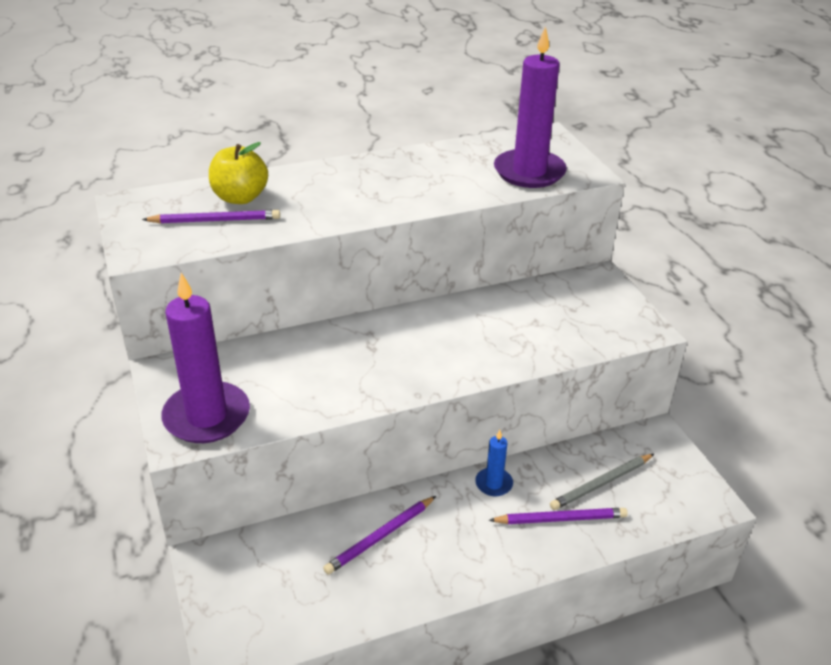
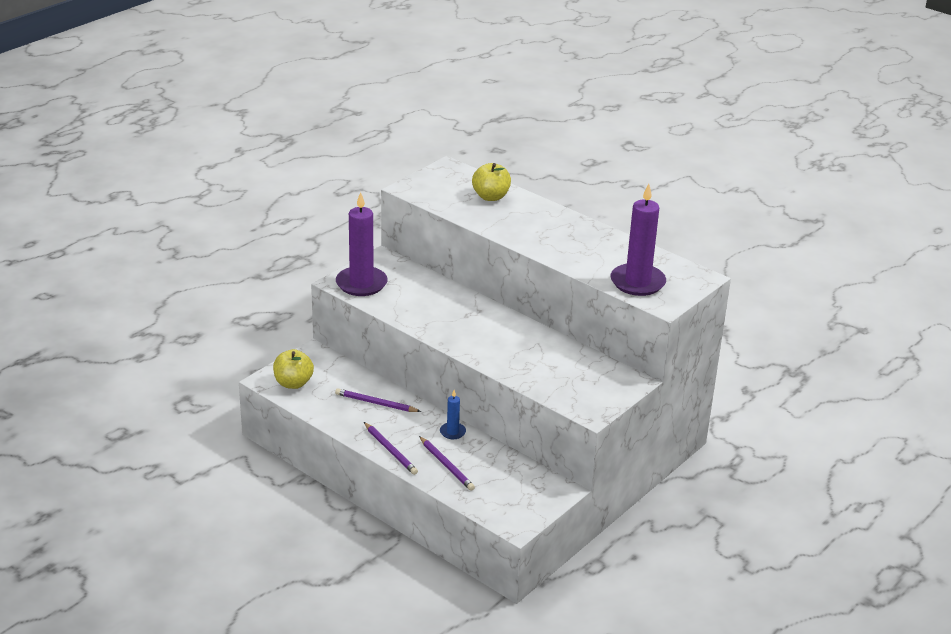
camera: 60 degrees right, 5 degrees down
purple pencil [142,210,280,223] -> purple pencil moved to [364,422,418,475]
grey pencil [550,454,654,510] -> none
none -> yellow apple [273,349,314,389]

